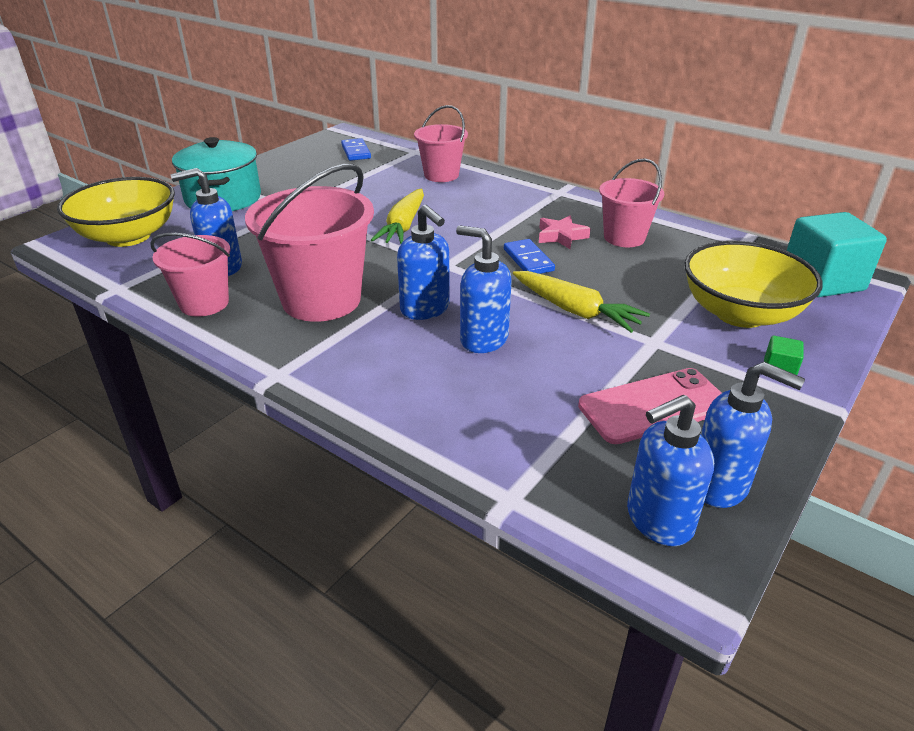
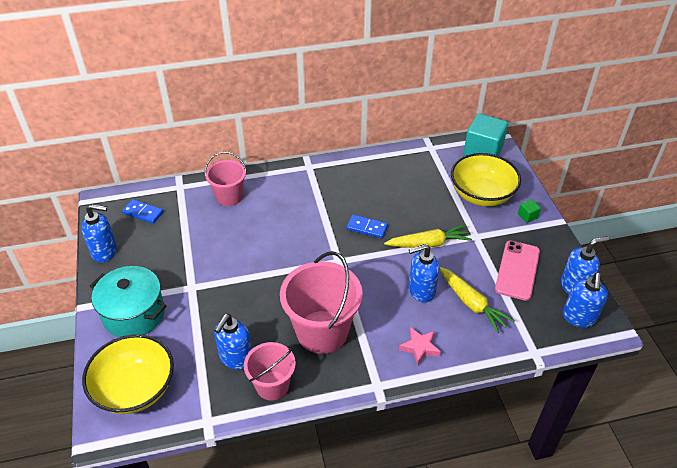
camera: 50 degrees left, 10 degrees up
yellow carrot [371,189,424,244] -> yellow carrot moved to [440,267,514,333]
blue soap dispenser [397,205,450,320] -> blue soap dispenser moved to [81,204,117,263]
pink star [539,215,591,249] -> pink star moved to [399,327,441,365]
pink bucket [599,159,664,247] -> none

